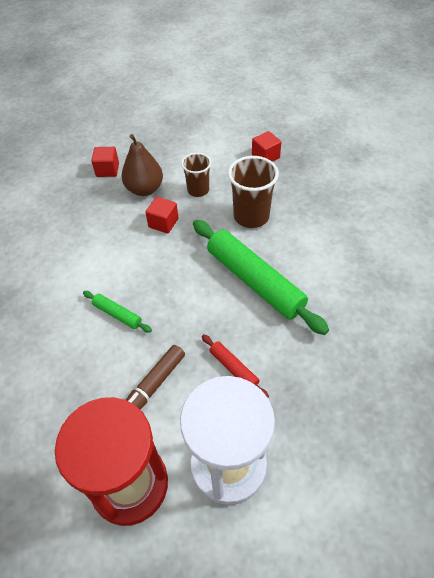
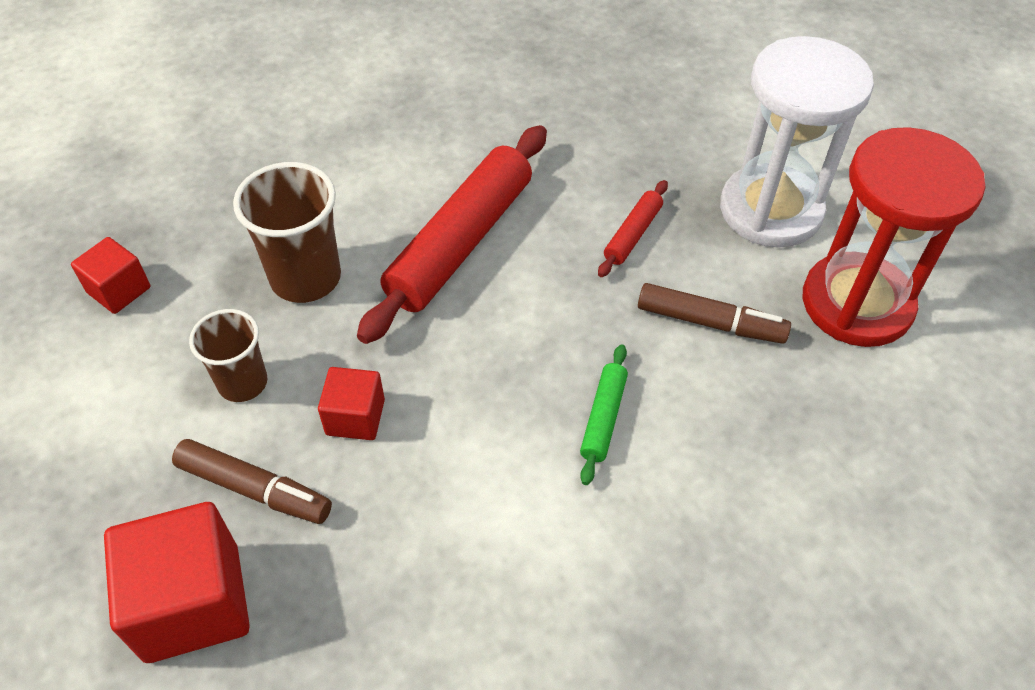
camera: 110 degrees left, 0 degrees up
red cube [91,147,119,177] -> red cube [104,502,250,663], size x1.79
brown pear [121,134,163,196] -> brown marker [172,439,332,524]
green rolling pin [193,220,329,335] -> red rolling pin [357,125,547,344]

